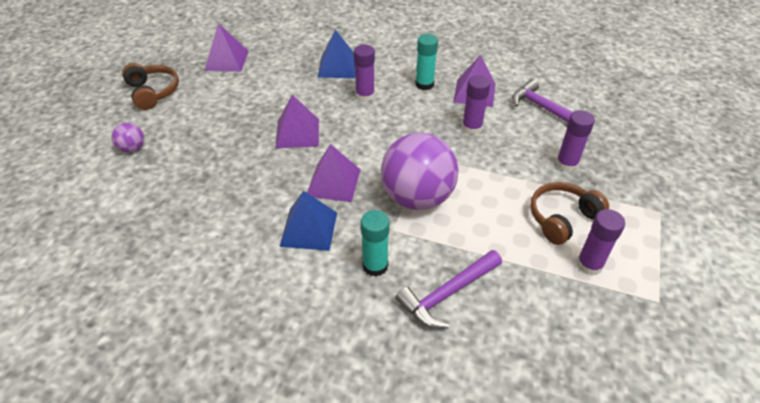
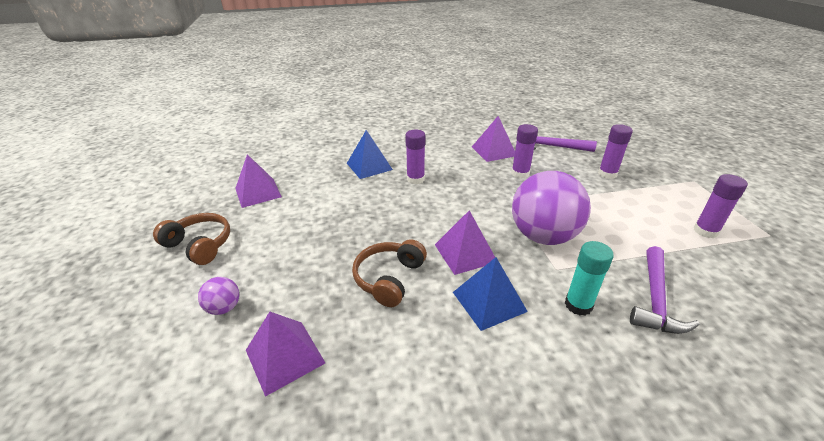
camera: 30 degrees left, 10 degrees down
purple pyramid [276,95,319,148] -> purple pyramid moved to [246,312,325,397]
turquoise glue stick [415,34,438,90] -> none
brown headphones [530,182,609,245] -> brown headphones moved to [352,239,427,307]

